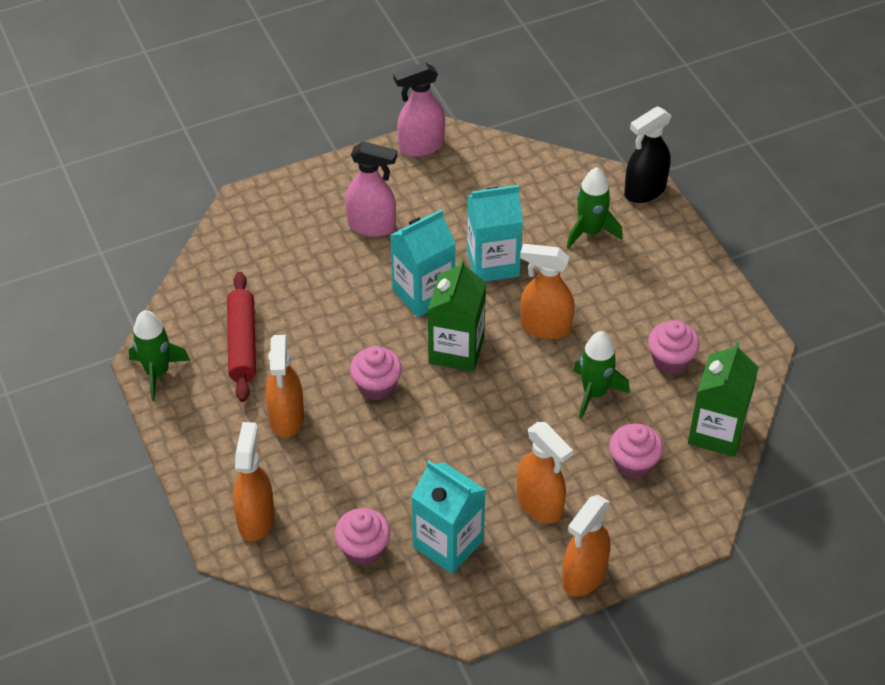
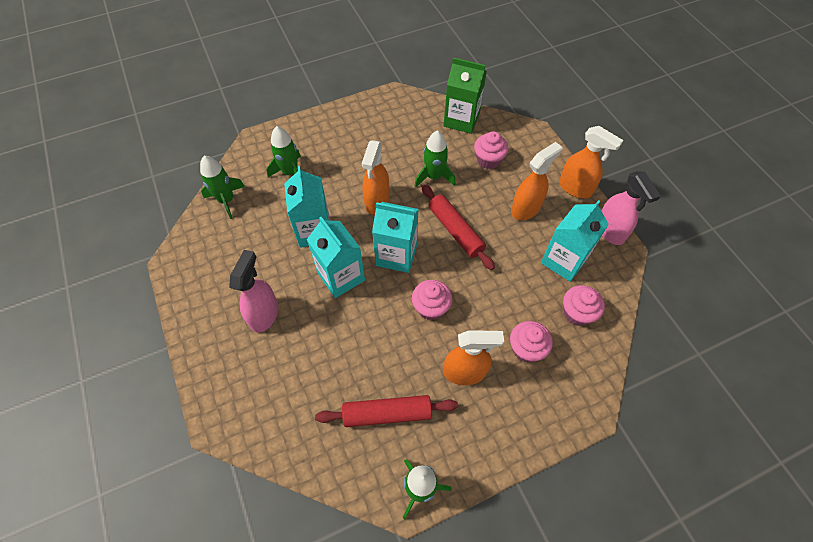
camera: 90 degrees left, 10 degrees up
orange spray bottle [233,422,275,541] -> none
pink spray bottle [393,62,445,157] -> pink spray bottle moved to [601,171,661,245]
green carton [428,259,486,372] -> turquoise carton [372,202,419,273]
black spray bottle [624,106,671,203] -> none
pink cupcake [648,320,700,374] -> pink cupcake moved to [510,321,553,362]
none -> green rocket [200,156,245,219]
none -> red rolling pin [421,185,495,270]

